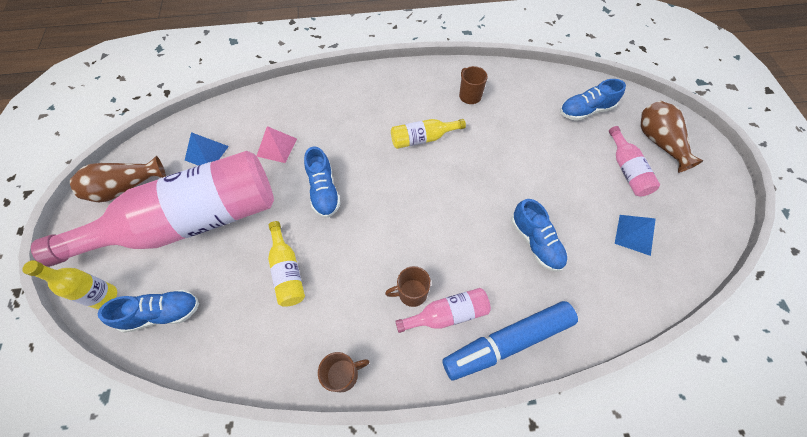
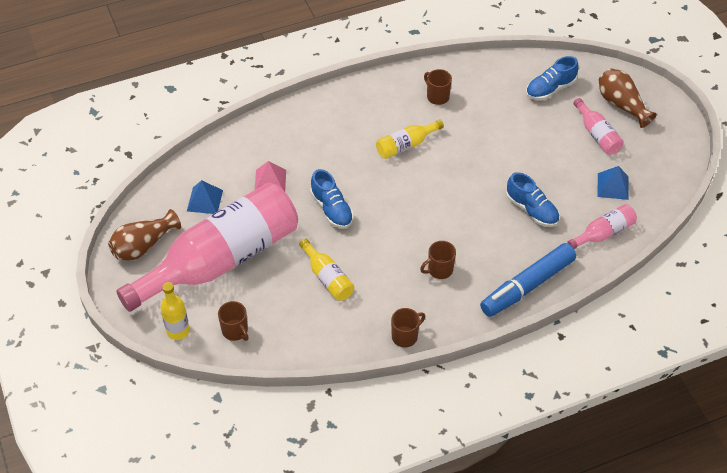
camera: 15 degrees left, 10 degrees down
blue shoe [98,289,199,333] -> brown mug [218,301,249,341]
pink bottle [395,288,491,333] -> pink bottle moved to [567,204,637,249]

